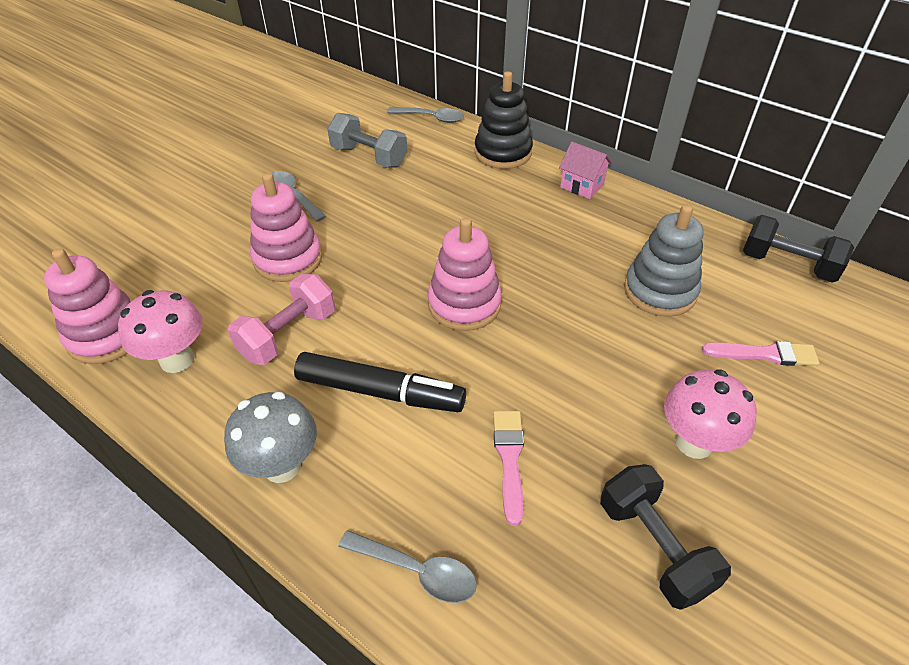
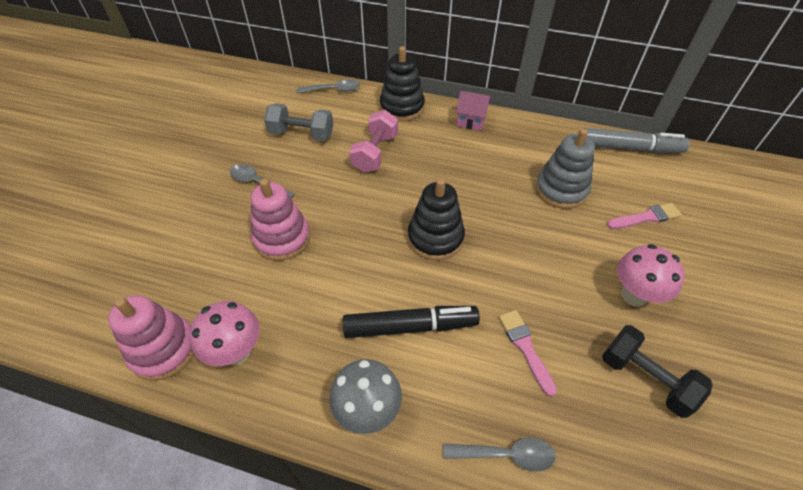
camera: 20 degrees left, 5 degrees up
pink dumbbell [228,274,335,365] -> pink dumbbell moved to [349,110,398,172]
pink stacking toy [428,218,502,331] -> black stacking toy [408,178,465,260]
black dumbbell [743,215,854,283] -> grey marker [584,128,690,153]

